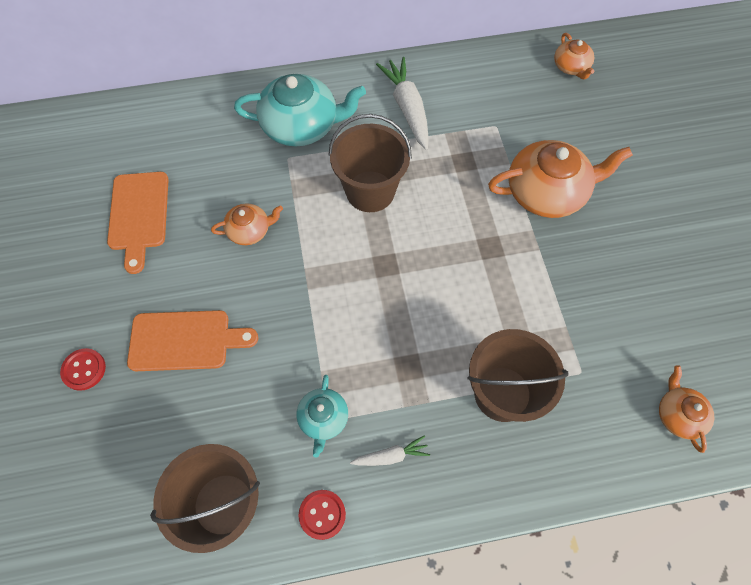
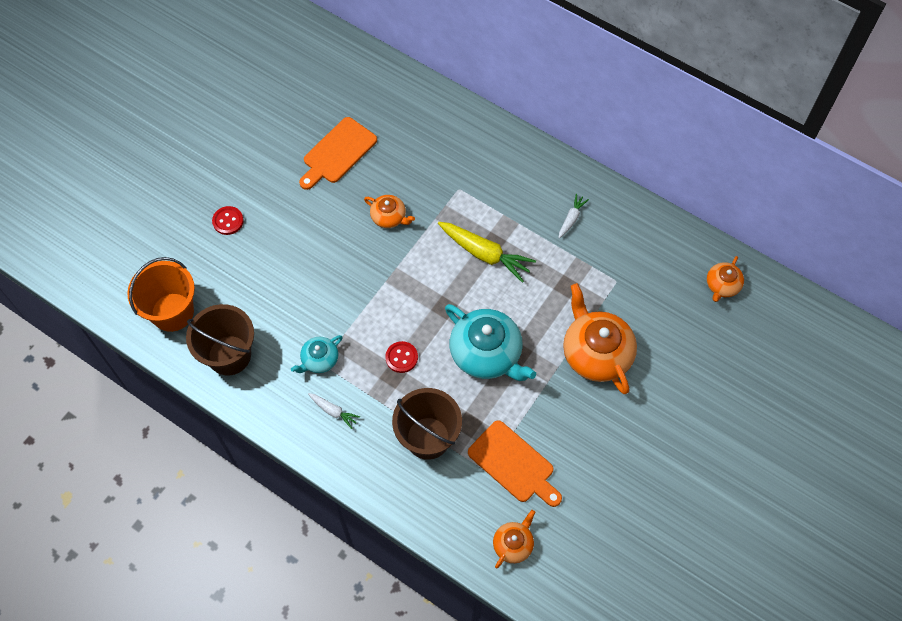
camera: 45 degrees right, 0 degrees up
orange cutting board [127,310,258,371] -> orange cutting board moved to [468,420,562,507]
turquoise teapot [234,74,366,146] -> turquoise teapot moved to [445,304,536,381]
red button [298,490,346,540] -> red button moved to [385,341,418,373]
brown bucket [328,114,412,212] -> yellow carrot [438,222,536,283]
white carrot [376,57,429,149] -> white carrot [559,194,589,239], size x0.52
orange teapot [488,140,633,218] -> orange teapot turned 150 degrees counterclockwise [563,283,637,394]
none -> orange bucket [127,257,195,332]

